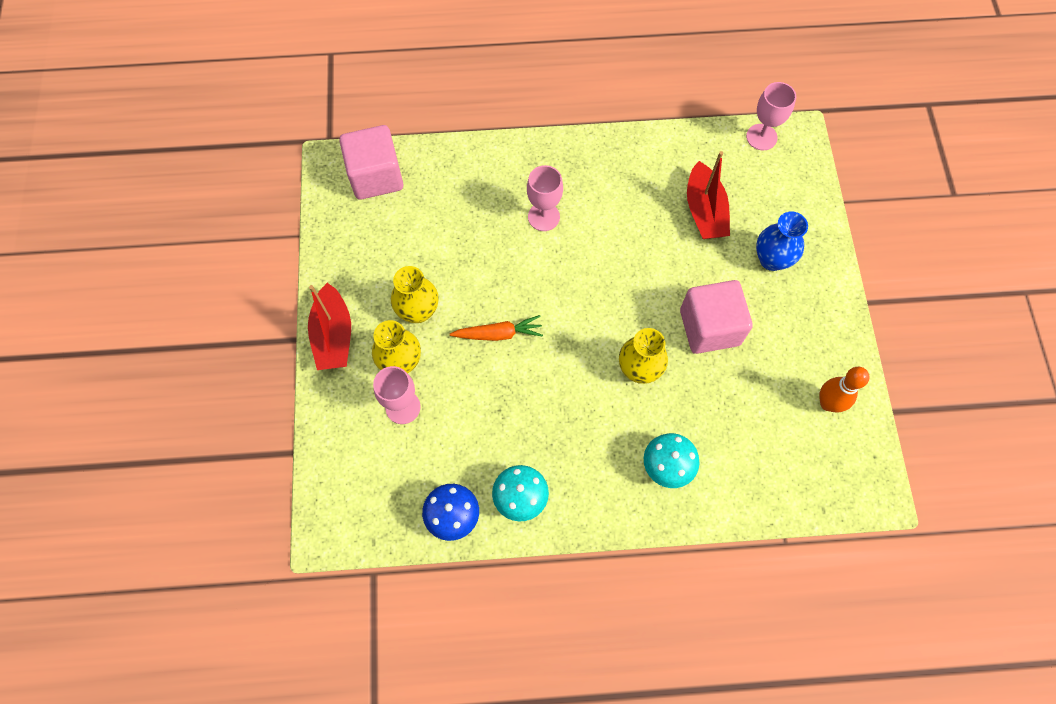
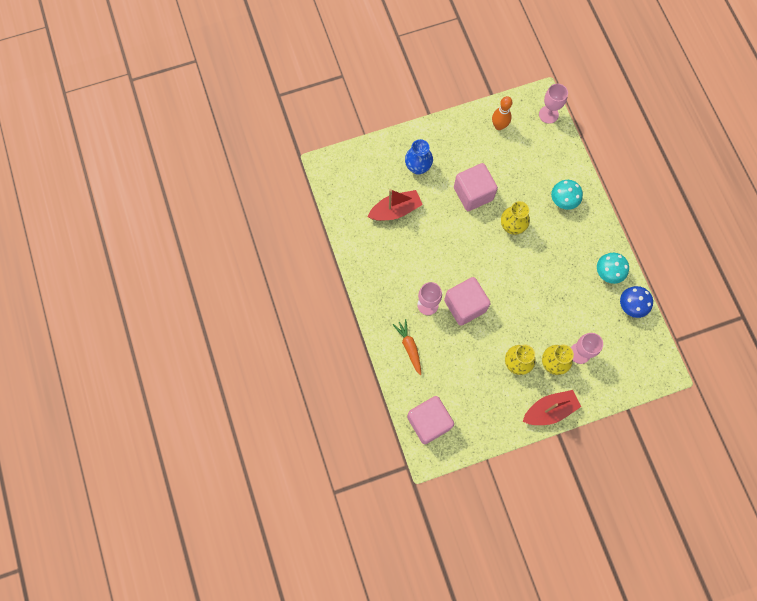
camera: 105 degrees left, 5 degrees up
orange carrot [450,315,543,341] -> orange carrot moved to [393,319,421,375]
pink goblet [746,82,796,150] -> pink goblet moved to [539,84,568,124]
none -> pink cube [444,277,491,326]

